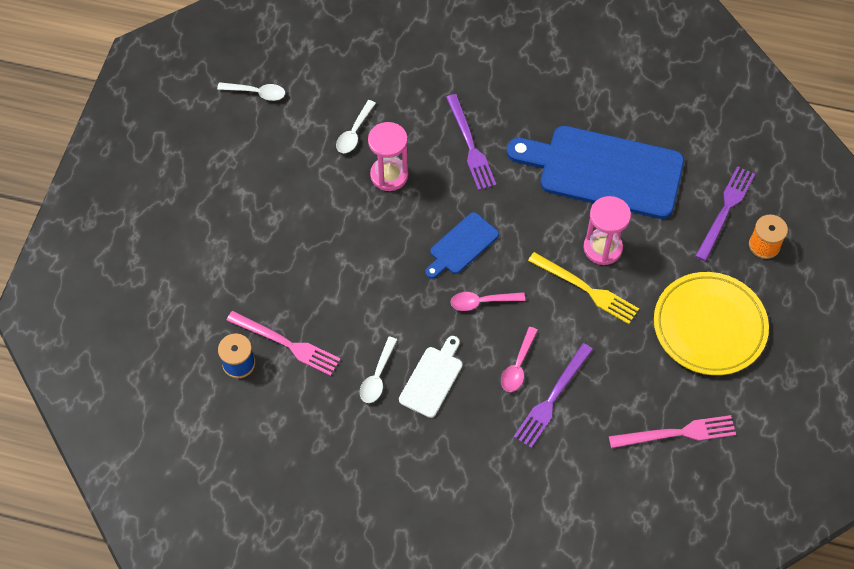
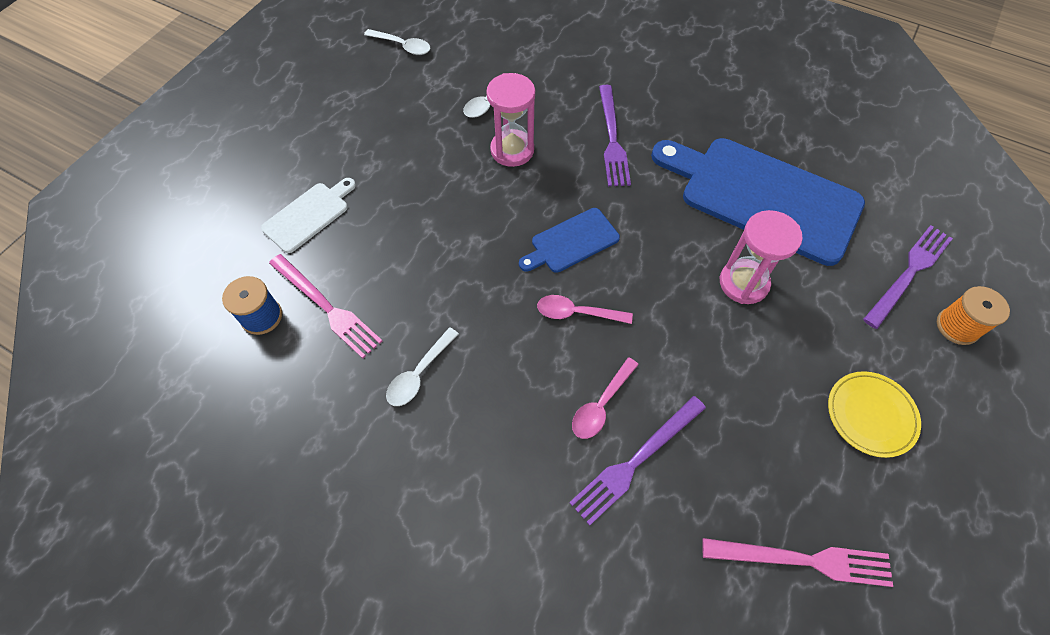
camera: 15 degrees right, 0 degrees up
white cutting board [399,336,462,418] -> white cutting board moved to [261,178,356,253]
yellow fork [528,252,639,324] -> none
yellow plate [654,272,769,375] -> yellow plate [828,371,921,458], size x0.57

